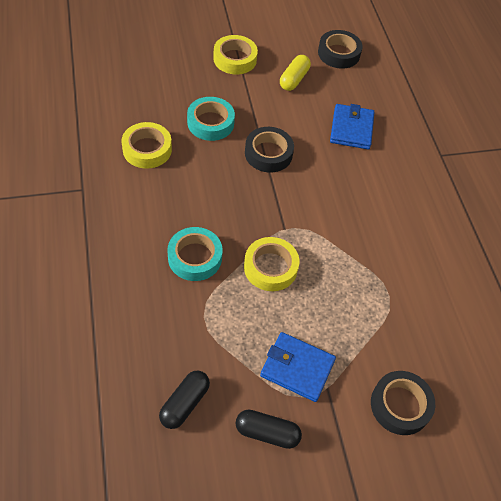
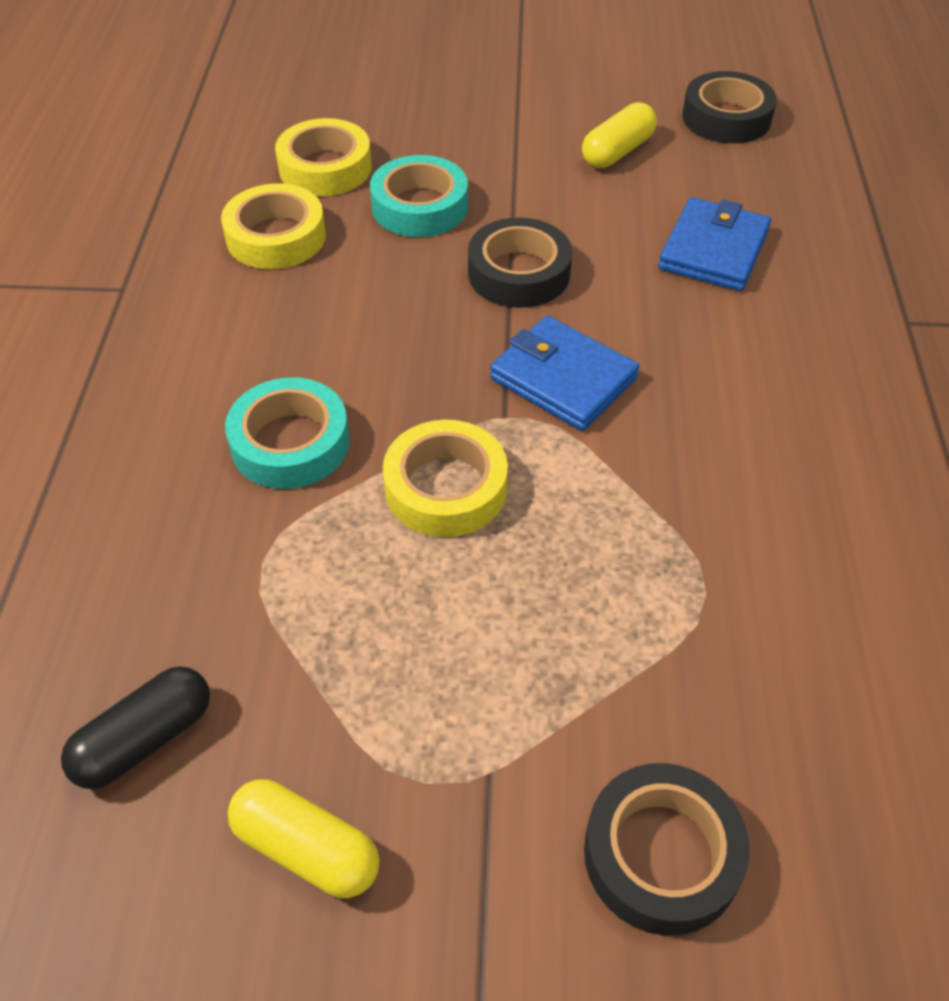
camera: 20 degrees right, 5 degrees down
yellow tape [213,35,258,75] -> yellow tape moved to [275,118,372,196]
black capsule [236,410,302,449] -> yellow capsule [228,780,379,898]
blue wallet [260,332,336,402] -> blue wallet moved to [490,316,639,431]

